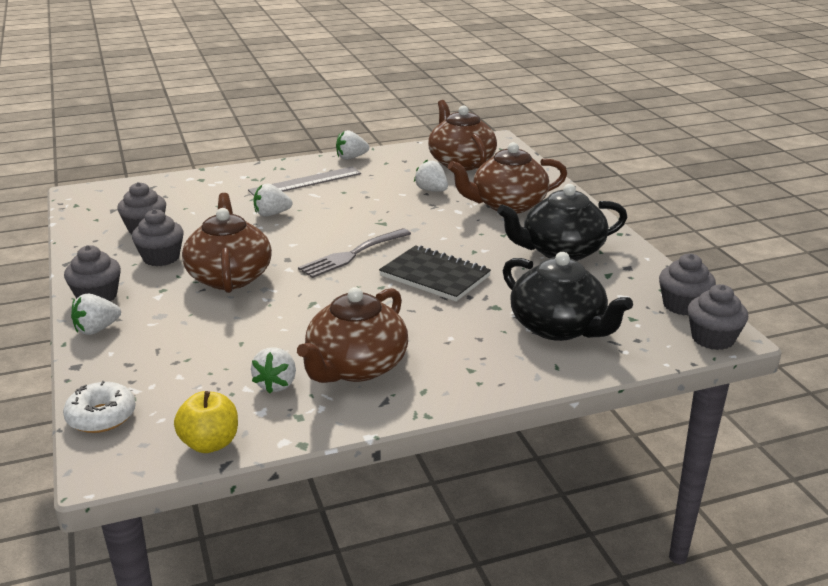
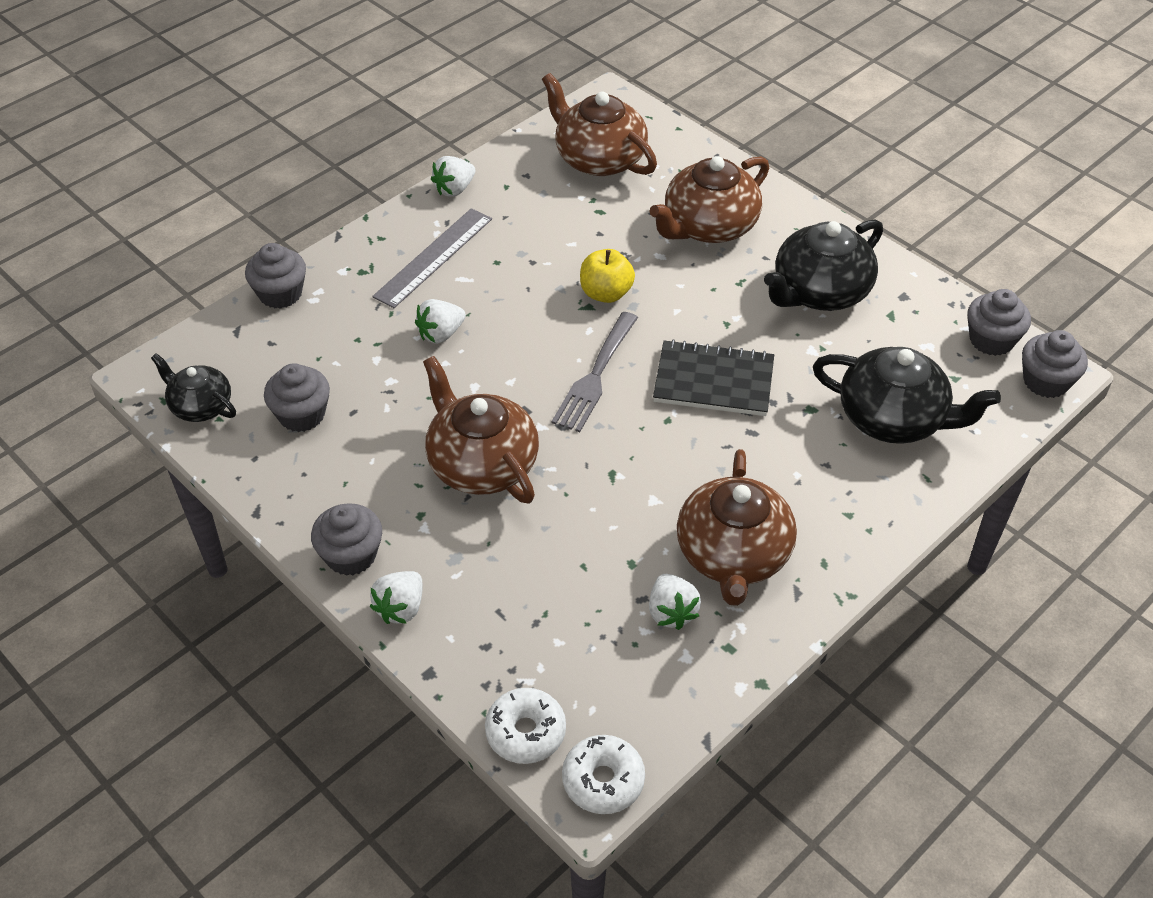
camera: 25 degrees left, 20 degrees up
grey cupcake [132,209,184,266] -> grey cupcake moved to [245,243,306,309]
yellow apple [174,391,238,453] -> yellow apple moved to [580,249,635,303]
white strawberry [414,160,448,192] -> none
none -> black teapot [151,353,236,422]
none -> white donut [562,735,645,814]

